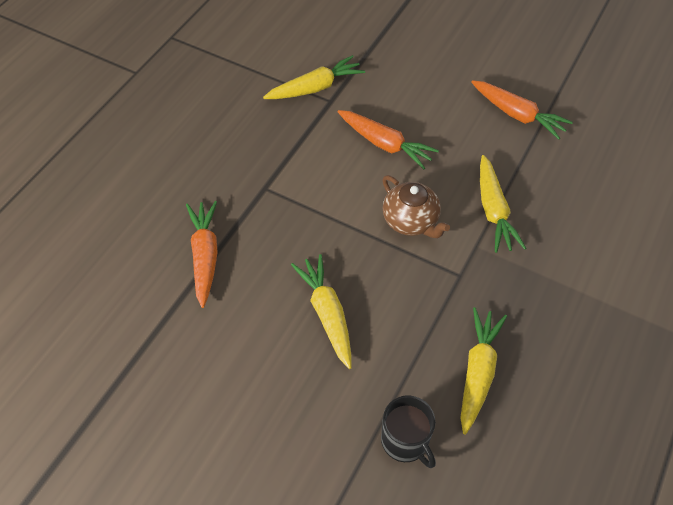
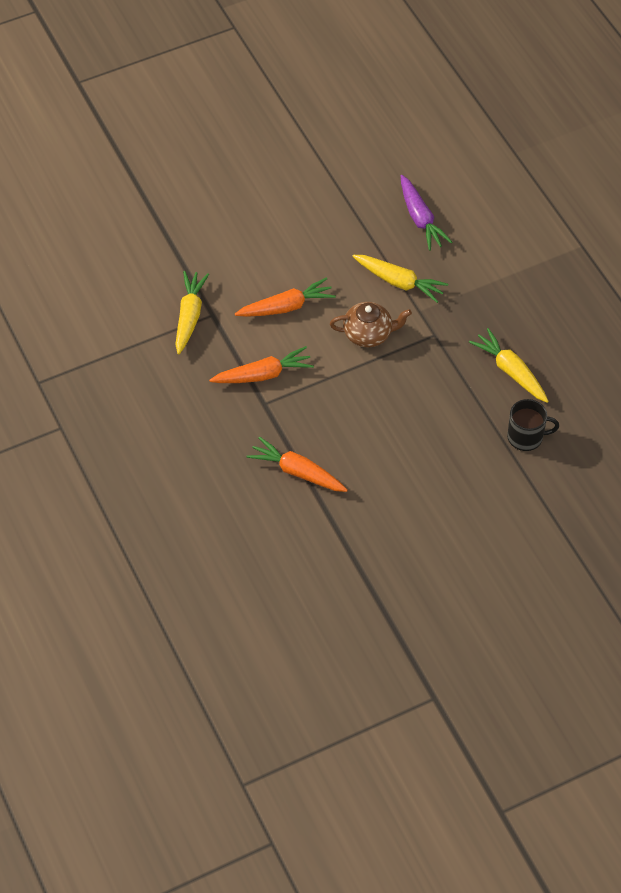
camera: 55 degrees left, 0 degrees up
yellow carrot [291,254,352,369] -> none
orange carrot [471,80,573,140] -> orange carrot moved to [209,346,314,383]
none -> purple carrot [401,175,453,251]

